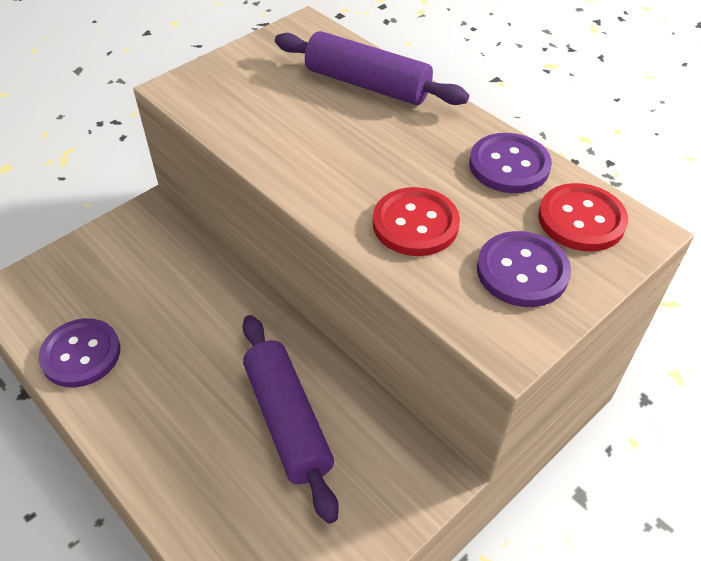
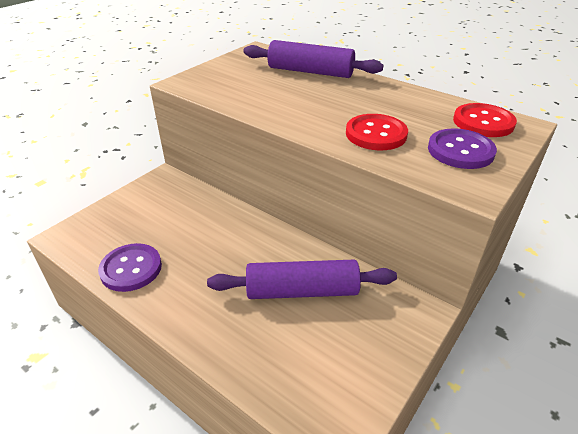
camera: 10 degrees left, 10 degrees down
purple rolling pin [243,315,339,524] -> purple rolling pin turned 60 degrees counterclockwise [207,260,397,299]
purple button [469,133,552,193] -> none

